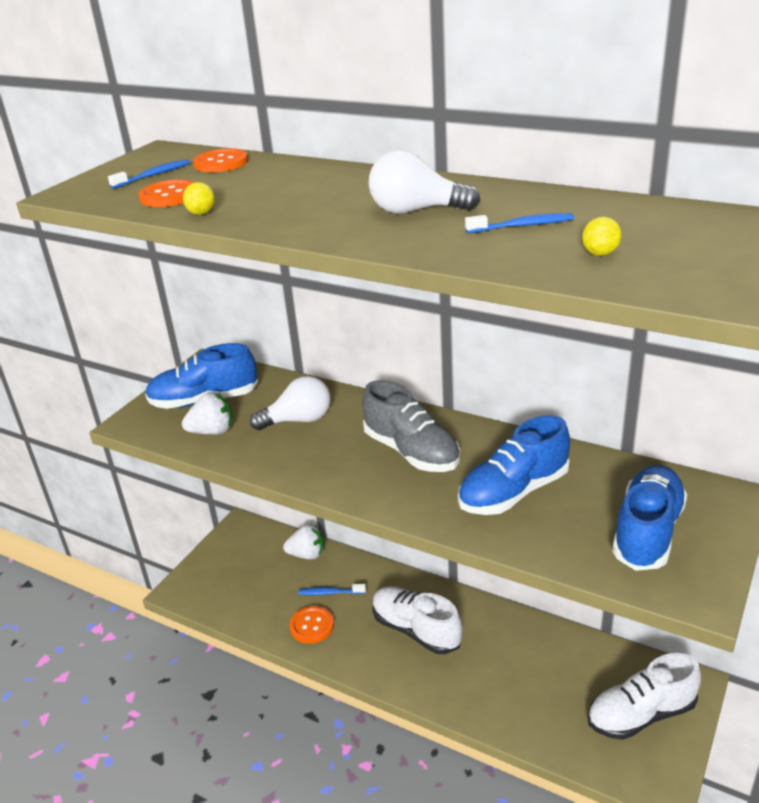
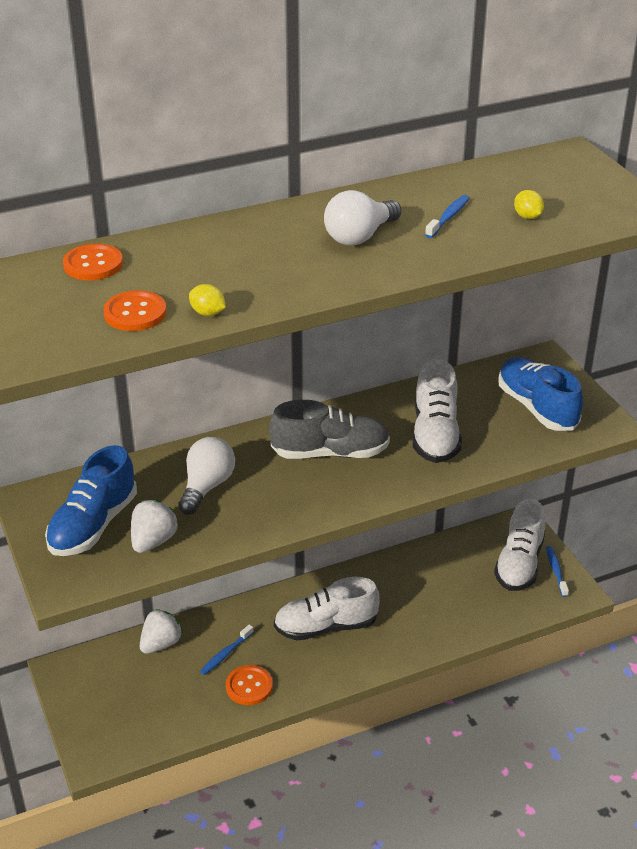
camera: 55 degrees left, 5 degrees up
blue toothbrush [108,159,190,189] -> blue toothbrush moved to [546,546,569,597]
blue shoe [458,415,570,515] -> white shoe [413,359,462,463]

